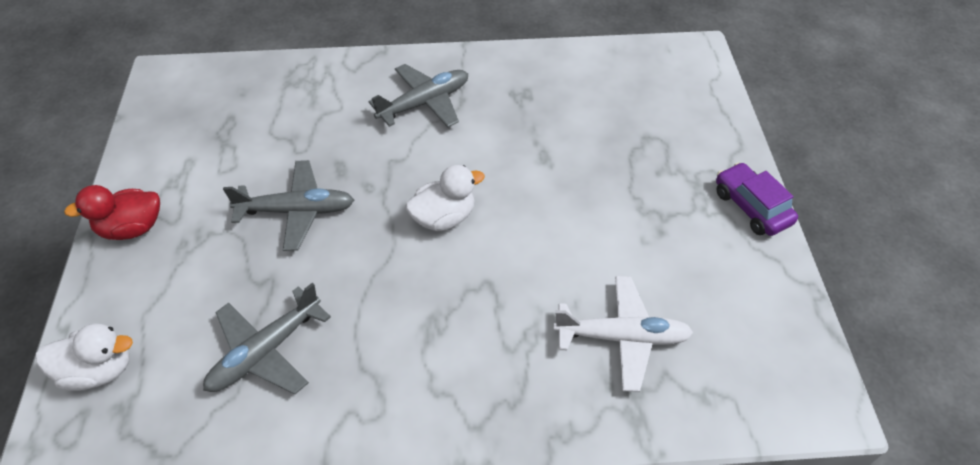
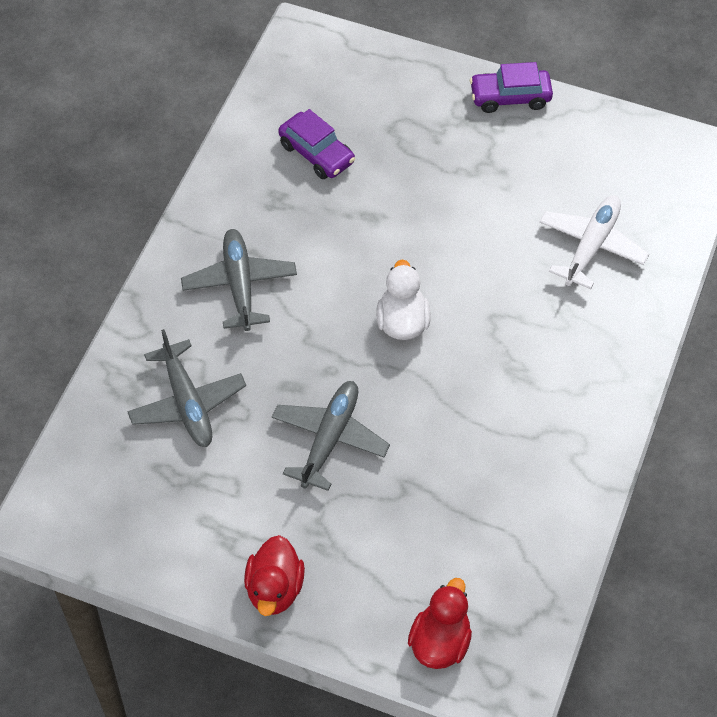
camera: 65 degrees left, 5 degrees up
white duck [36,323,133,391] -> red duck [408,578,472,669]
grey plane [203,282,331,394] -> grey plane moved to [127,329,246,447]
none -> purple car [278,109,355,179]

